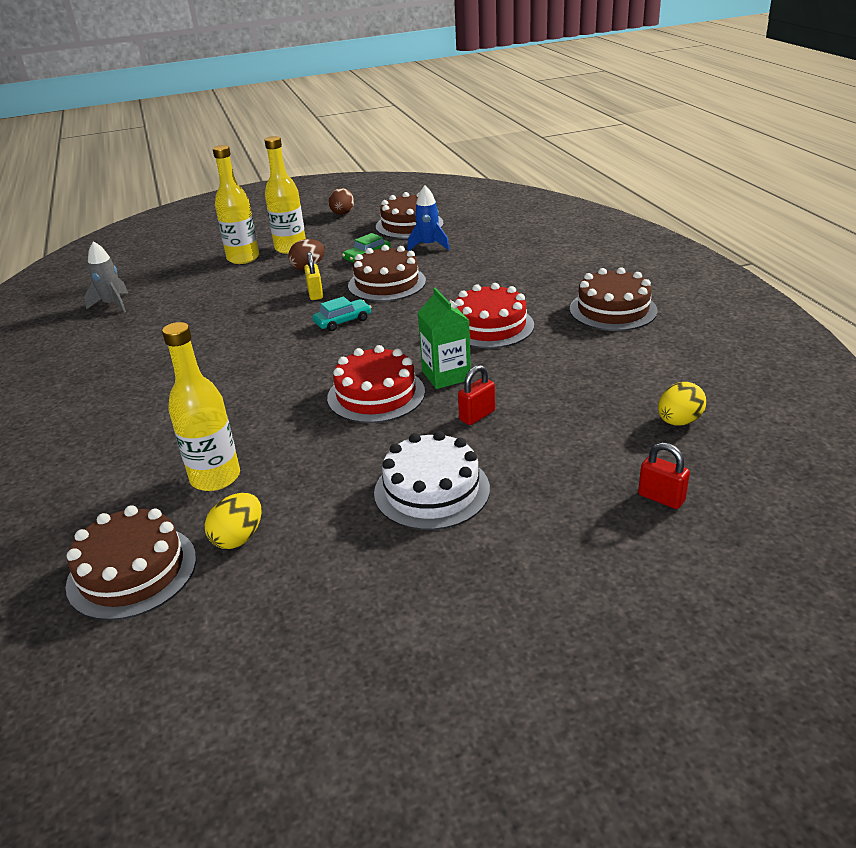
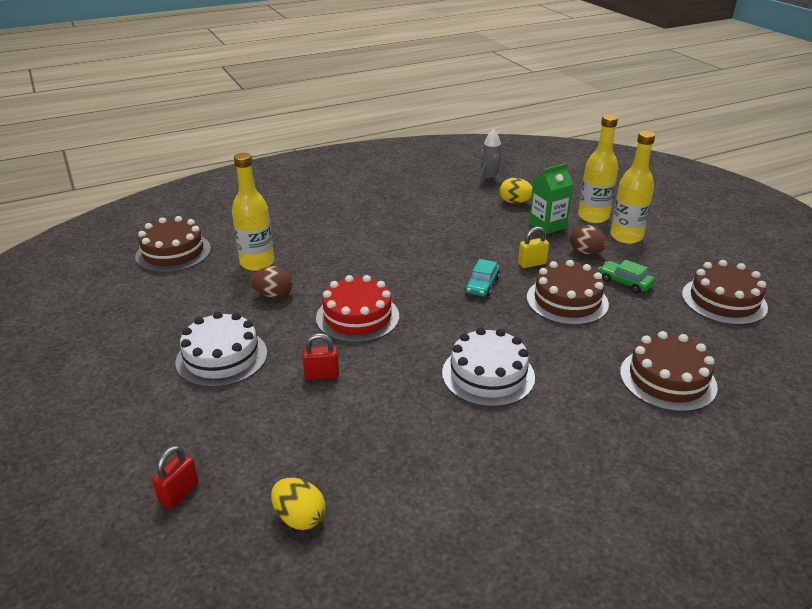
camera: 80 degrees right, 0 degrees up
yellow egg [205,493,262,549] -> yellow egg moved to [500,178,533,204]
turquoise car [312,296,371,331] -> turquoise car turned 60 degrees clockwise [465,259,500,296]
brown egg [328,188,354,215] -> brown egg moved to [250,266,293,298]
blue rocket [407,185,450,251] -> none
green carton [418,288,471,389] -> green carton moved to [529,163,573,234]
red cake [455,283,534,348] -> white cake [442,327,535,407]
red padlock [458,365,495,425] -> red padlock turned 45 degrees counterclockwise [302,333,339,380]
brown cake [570,267,658,331] -> brown cake moved to [620,331,718,412]

